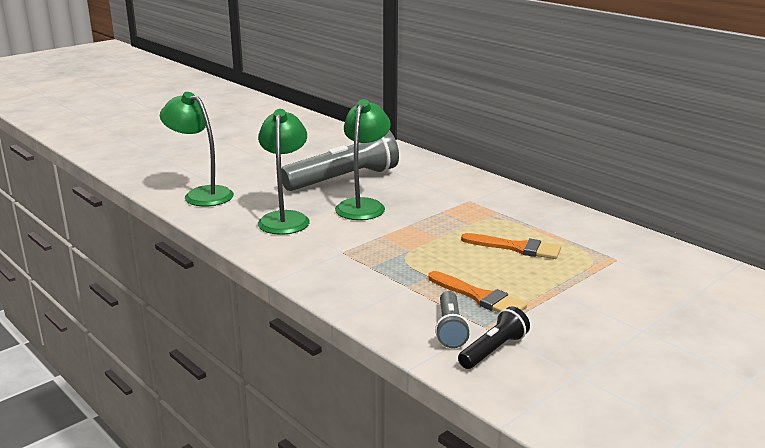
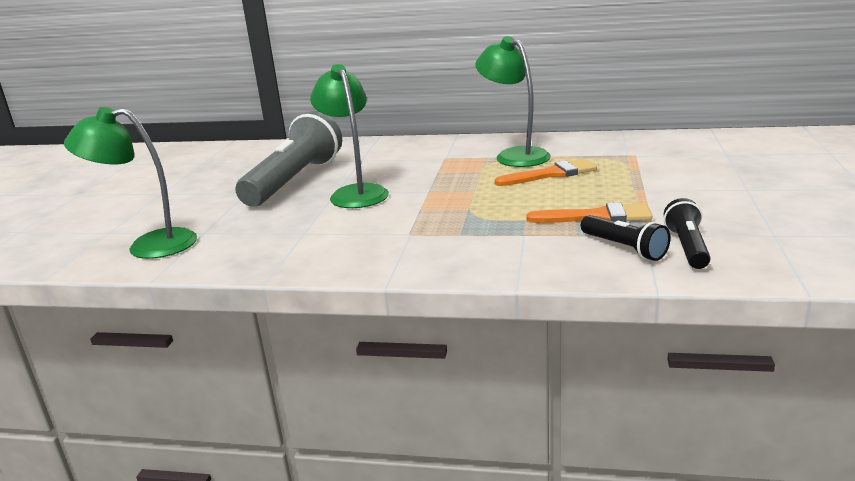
camera: 35 degrees left, 0 degrees up
green lamp [258,109,310,235] -> green lamp moved to [475,36,551,167]
grey flashlight [435,291,470,348] -> black flashlight [581,215,671,261]

